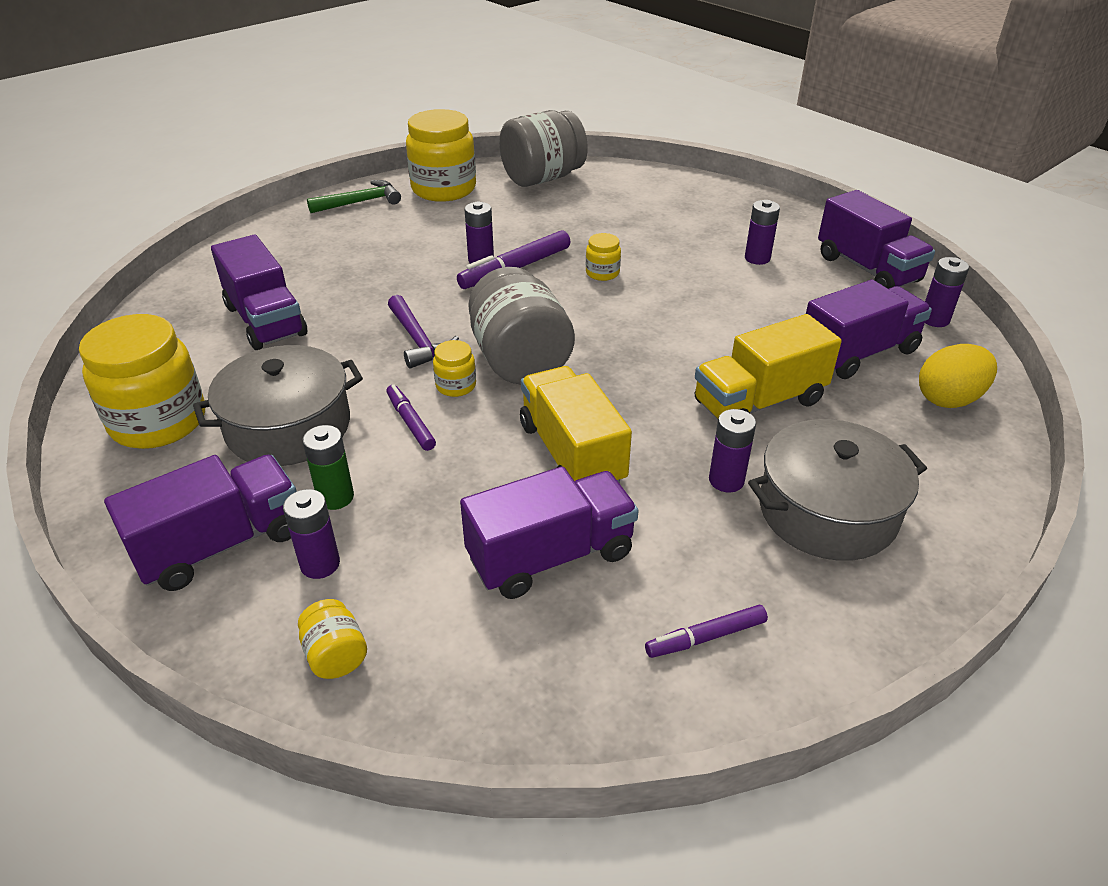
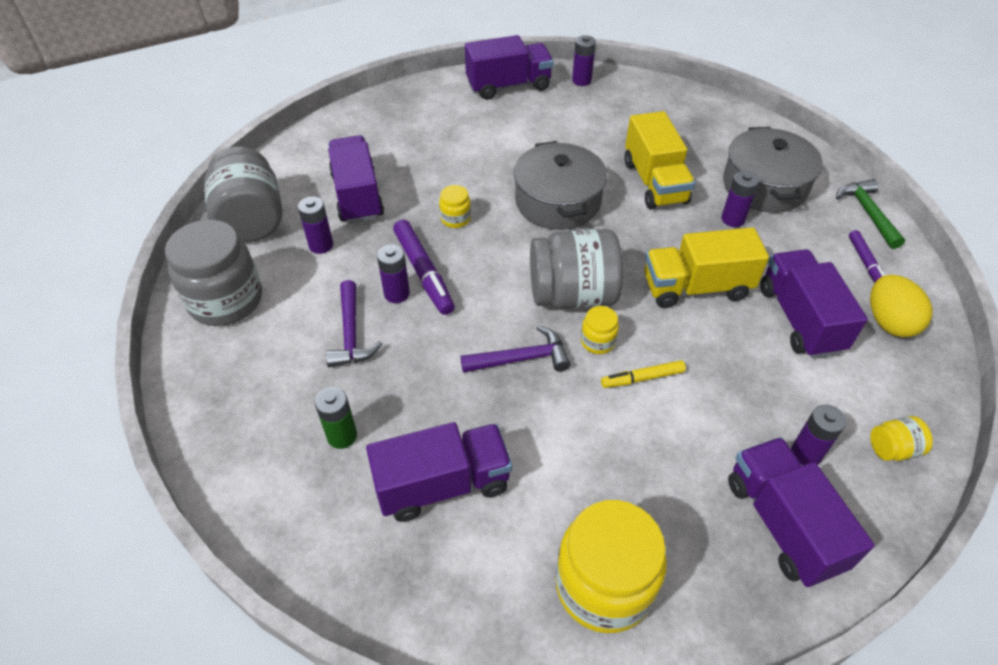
camera: 75 degrees left, 10 degrees up
grey pot [193,345,363,466] -> grey pot moved to [514,141,607,230]
green battery [303,425,354,510] -> green battery moved to [315,387,357,449]
green hammer [307,180,401,213] -> green hammer moved to [836,179,905,249]
purple marker [387,384,436,451] -> yellow marker [601,360,686,388]
yellow jar [406,109,476,202] -> grey jar [165,220,262,326]
purple battery [745,200,780,265] -> purple battery moved to [298,196,333,254]
purple truck [806,280,932,379] -> purple truck moved to [328,135,384,224]
yellow egg [919,344,997,408] -> yellow egg moved to [870,275,932,337]
none -> purple hammer [326,280,382,367]

